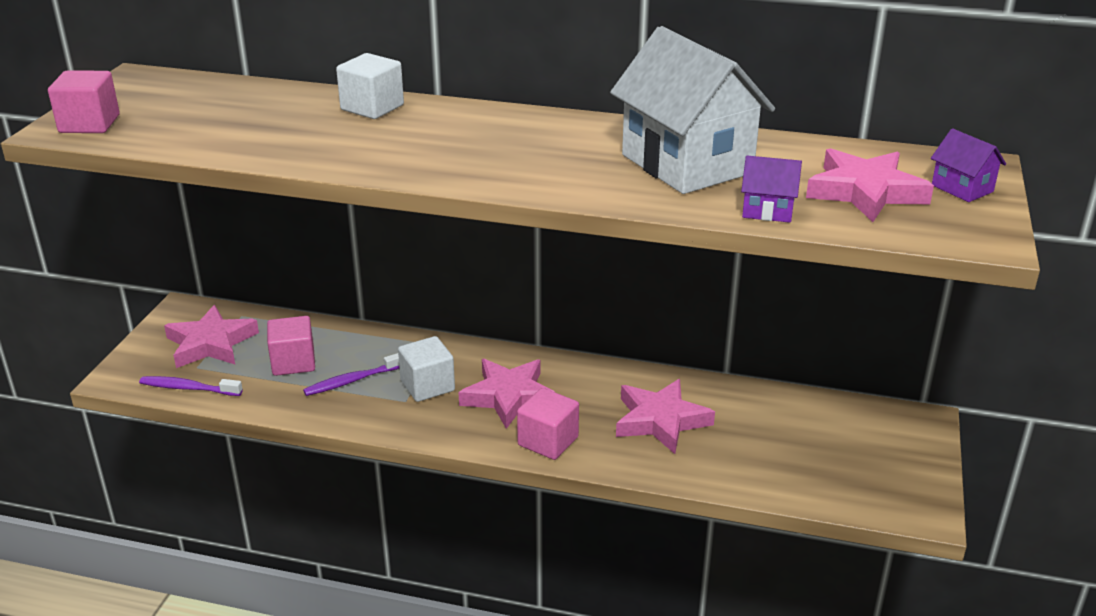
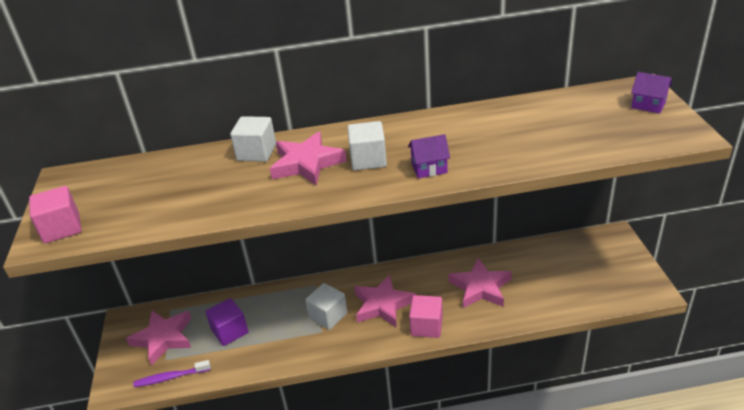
camera: 20 degrees left, 5 degrees up
pink cube [267,316,315,376] -> purple cube [205,298,248,346]
purple toothbrush [303,353,399,396] -> none
white house [610,26,775,194] -> none
purple house [741,156,802,223] -> purple house moved to [408,134,450,178]
pink star [806,148,934,222] -> pink star moved to [270,132,347,185]
none -> white cube [347,121,387,170]

